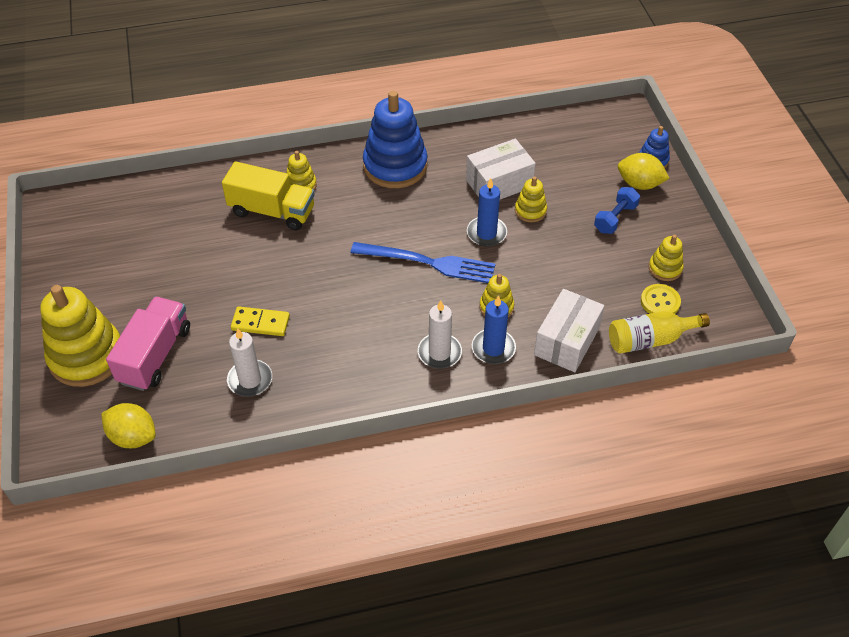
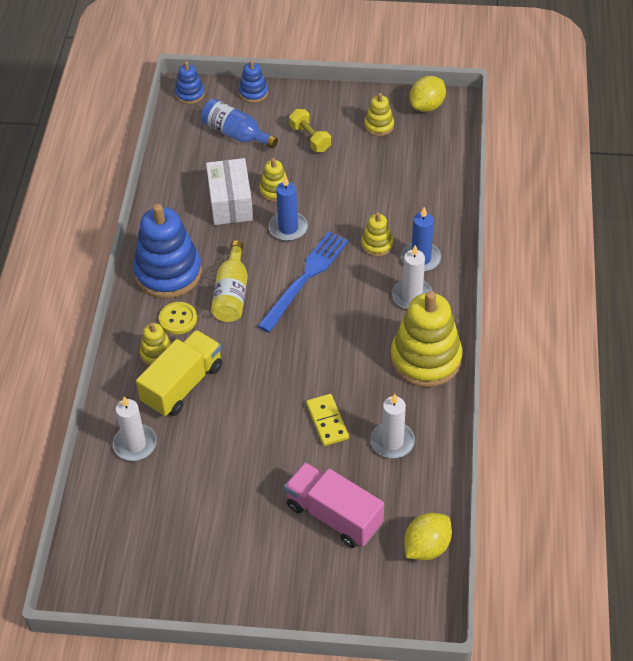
camera: 70 degrees left, 0 degrees up
yellow stacking toy [40,285,120,387] -> yellow stacking toy moved to [391,291,463,387]
yellow domino [231,306,290,336] -> yellow domino turned 45 degrees counterclockwise [306,394,349,446]
white box [534,289,605,372] -> none
blue dumbbell [594,187,640,234] -> yellow dumbbell [289,109,331,152]
yellow bottle [609,311,710,354] -> yellow bottle moved to [211,240,248,322]
yellow lemon [618,153,669,190] -> yellow lemon moved to [410,76,446,112]
yellow button [641,284,681,314] -> yellow button moved to [159,302,197,334]
none -> white candle [113,397,157,461]
none -> blue stacking toy [175,61,205,104]
none -> blue bottle [201,98,278,149]

